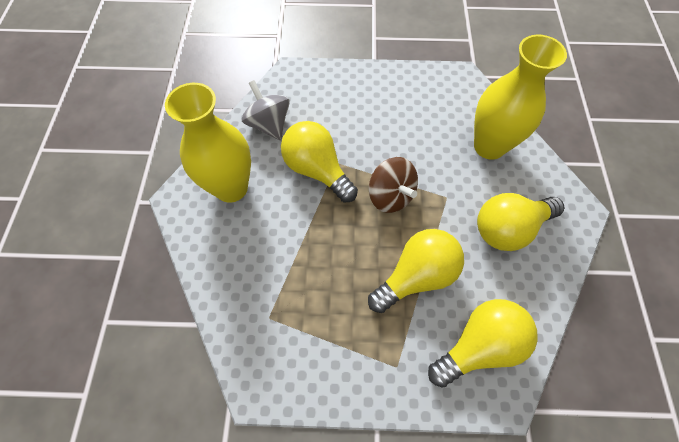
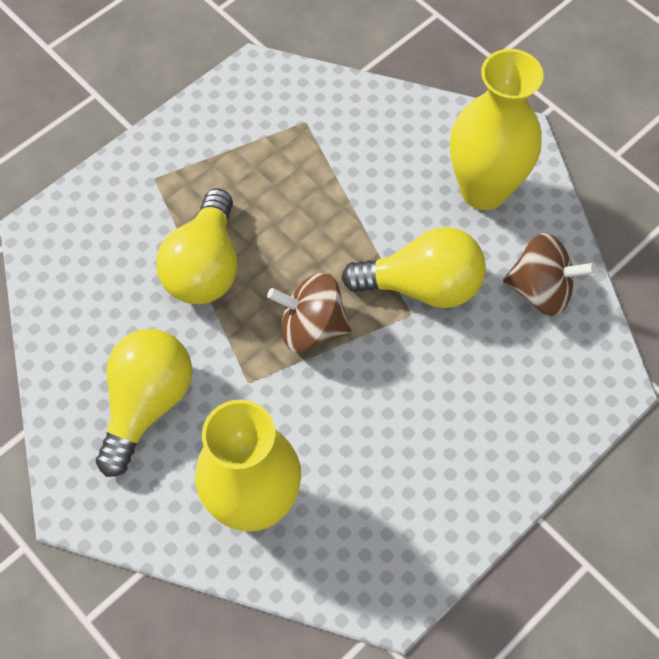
camera: 135 degrees right, 0 degrees up
grey spinning top [242,80,290,140] -> brown spinning top [503,233,596,316]
yellow light bulb [428,299,538,388] -> none

